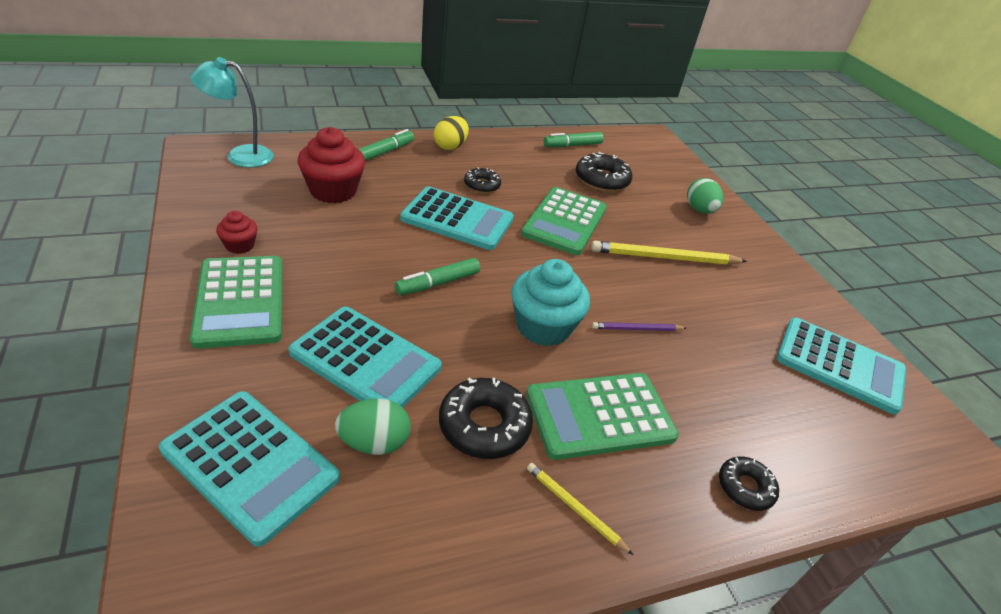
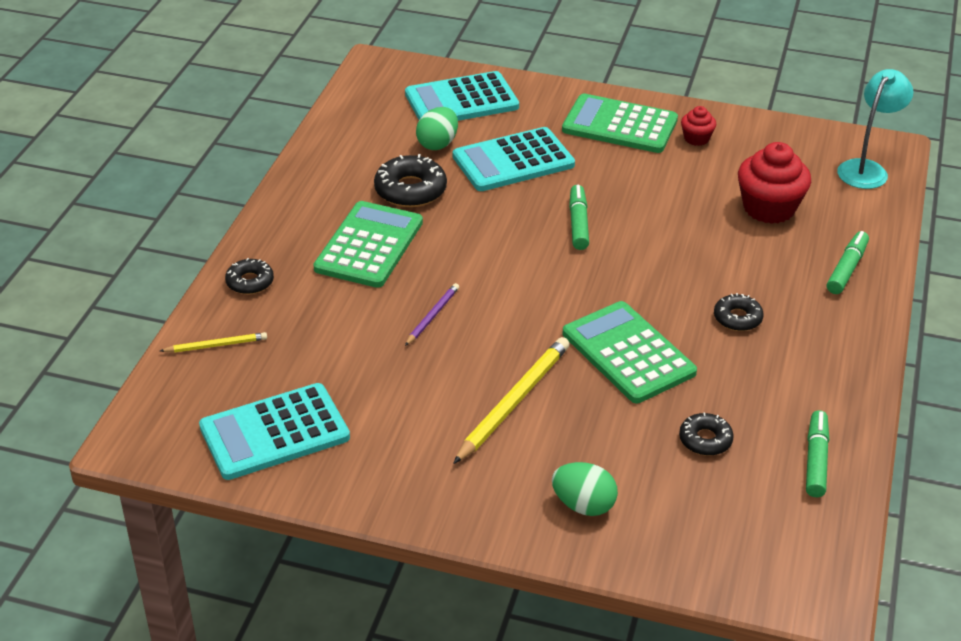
camera: 130 degrees right, 0 degrees up
green marker [359,129,414,161] -> green marker turned 135 degrees counterclockwise [827,231,869,294]
turquoise calculator [400,186,514,250] -> none
yellow egg [434,116,469,150] -> none
turquoise cupcake [511,259,590,346] -> none
yellow pencil [527,463,633,555] -> yellow pencil moved to [160,332,267,353]
black donut [576,152,633,192] -> black donut [679,412,734,456], size x0.61

